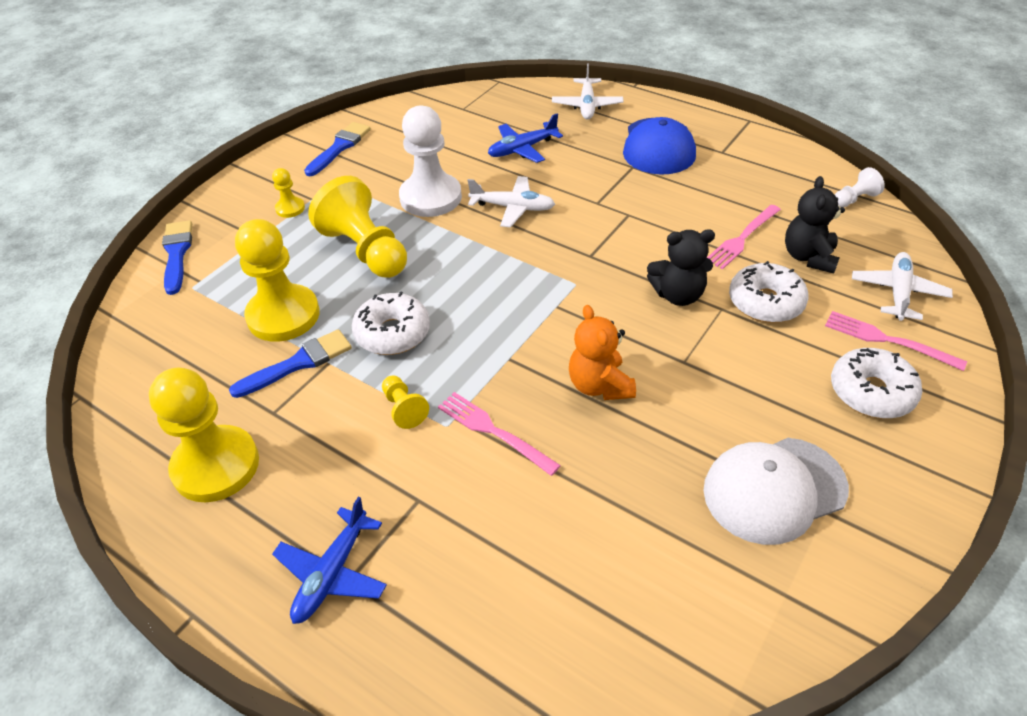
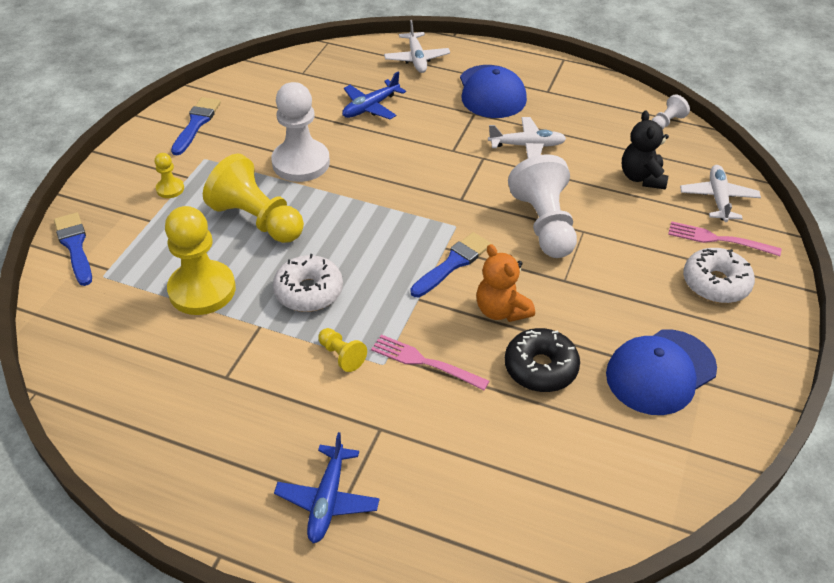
camera: 15 degrees left, 0 degrees up
yellow pawn [149,368,259,502] -> none
blue brush [229,329,352,398] -> blue brush moved to [410,232,491,297]
white plane [467,176,555,228] -> white plane moved to [488,117,566,158]
black teddy bear [647,229,715,306] -> white pawn [508,154,577,258]
white cap [703,438,849,545] -> blue cap [606,329,717,415]
pink fork [707,205,781,269] -> none
white donut [729,261,809,323] -> none
none -> black donut [505,328,580,392]

